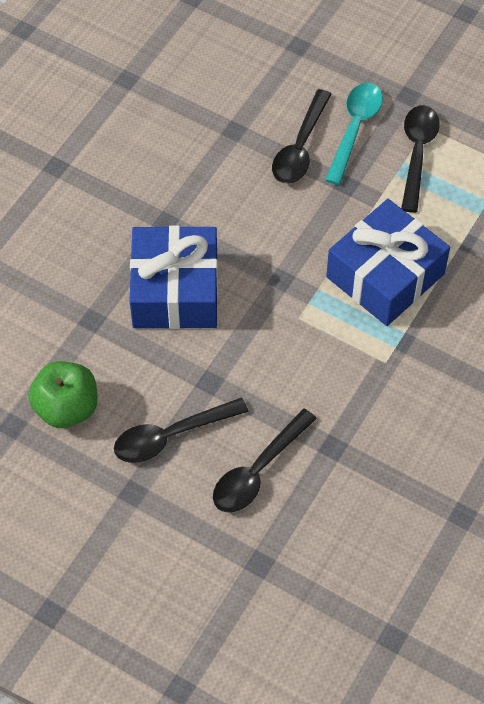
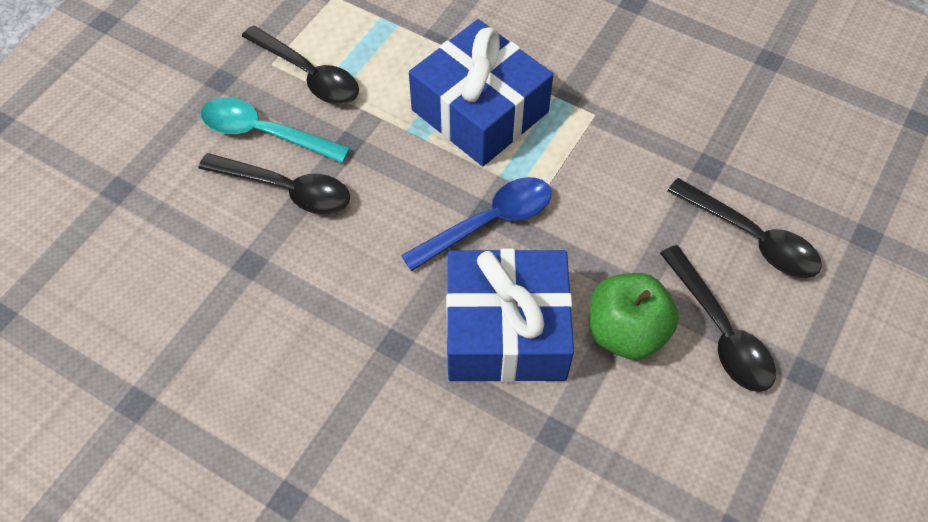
camera: 90 degrees left, 0 degrees up
green apple [28,361,98,428] -> green apple moved to [589,273,679,360]
black spoon [401,105,440,213] -> black spoon turned 150 degrees counterclockwise [242,25,359,105]
none -> blue spoon [401,177,551,271]

